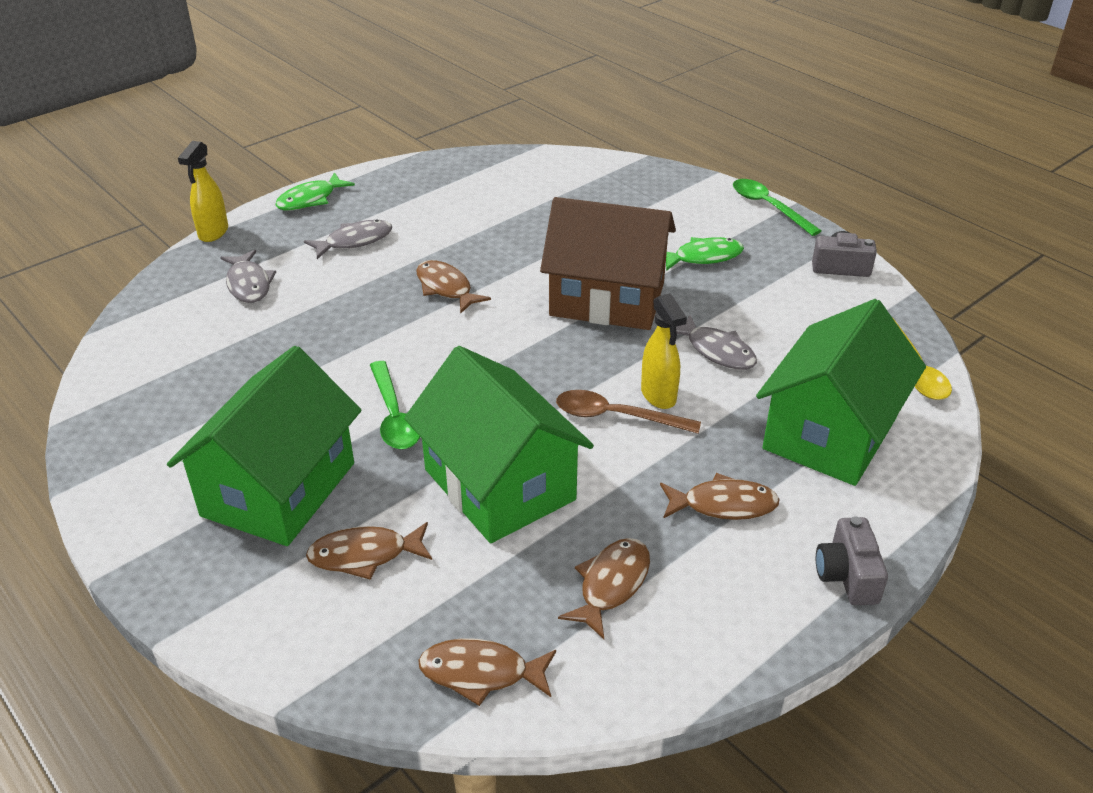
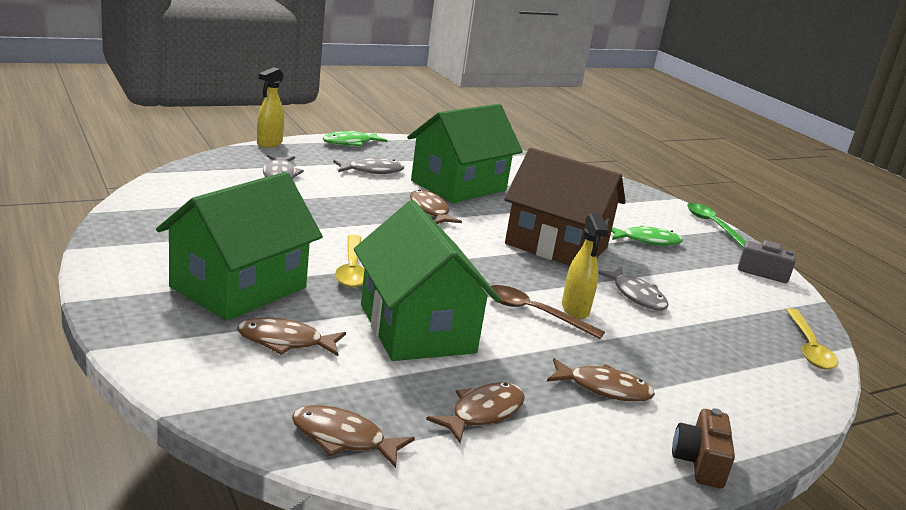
camera: 10 degrees right, 15 degrees down
green spoon [370,361,420,449] -> yellow spoon [335,234,365,288]
green house [756,299,926,486] -> green house moved to [407,104,523,203]
grey camera [816,517,888,605] -> brown camera [672,408,735,488]

